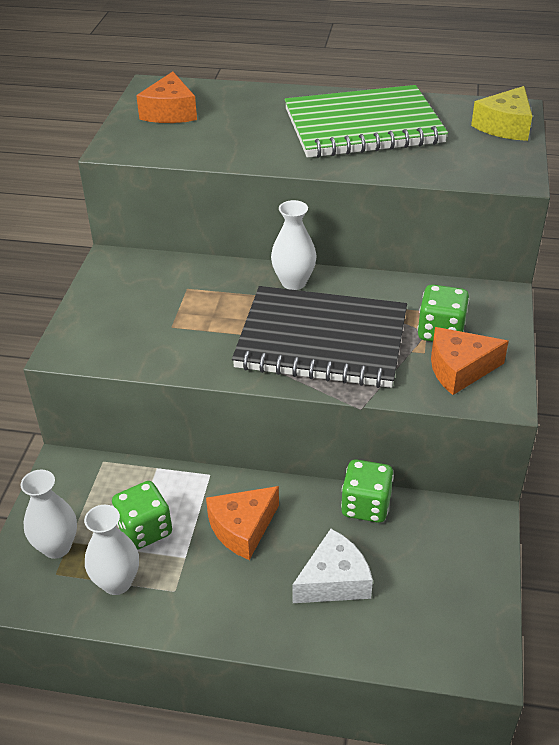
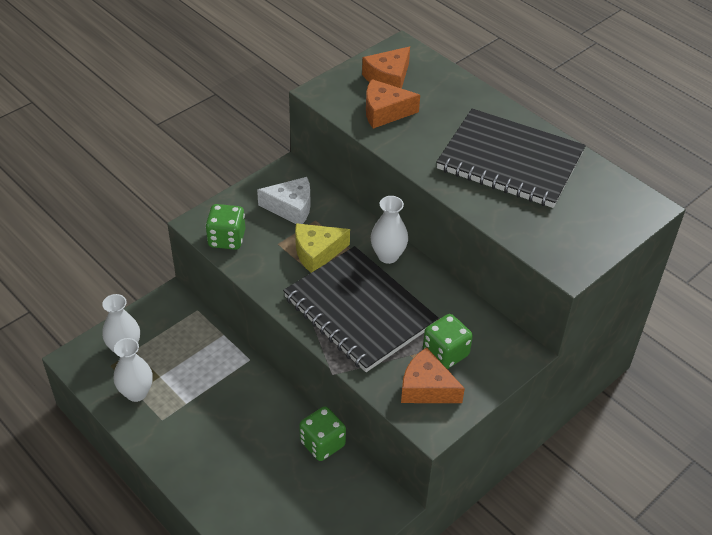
camera: 35 degrees right, 5 degrees up
green dice [112,481,172,550] -> green dice moved to [205,204,245,250]
orange cheese [206,486,279,560] -> orange cheese moved to [366,79,420,128]
green notebook [285,85,448,158] -> black notebook [436,108,586,208]
white cheese [292,529,373,603] -> white cheese moved to [257,177,311,224]
yellow cheese [471,86,532,141] -> yellow cheese moved to [295,223,350,273]

